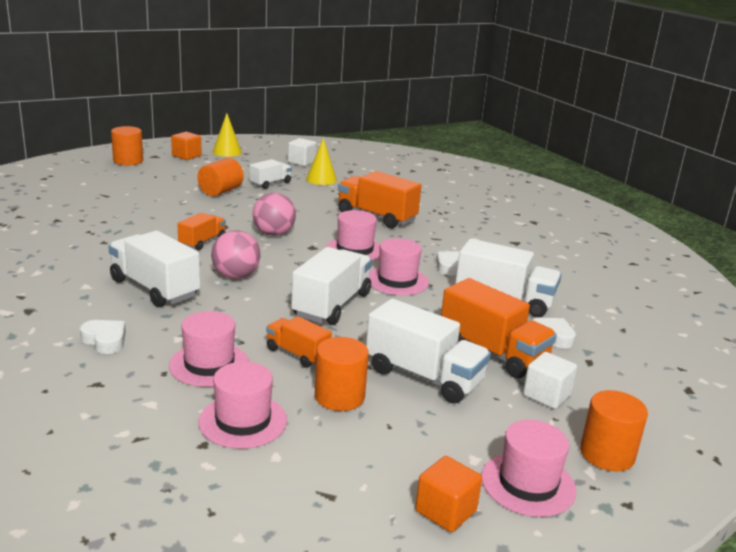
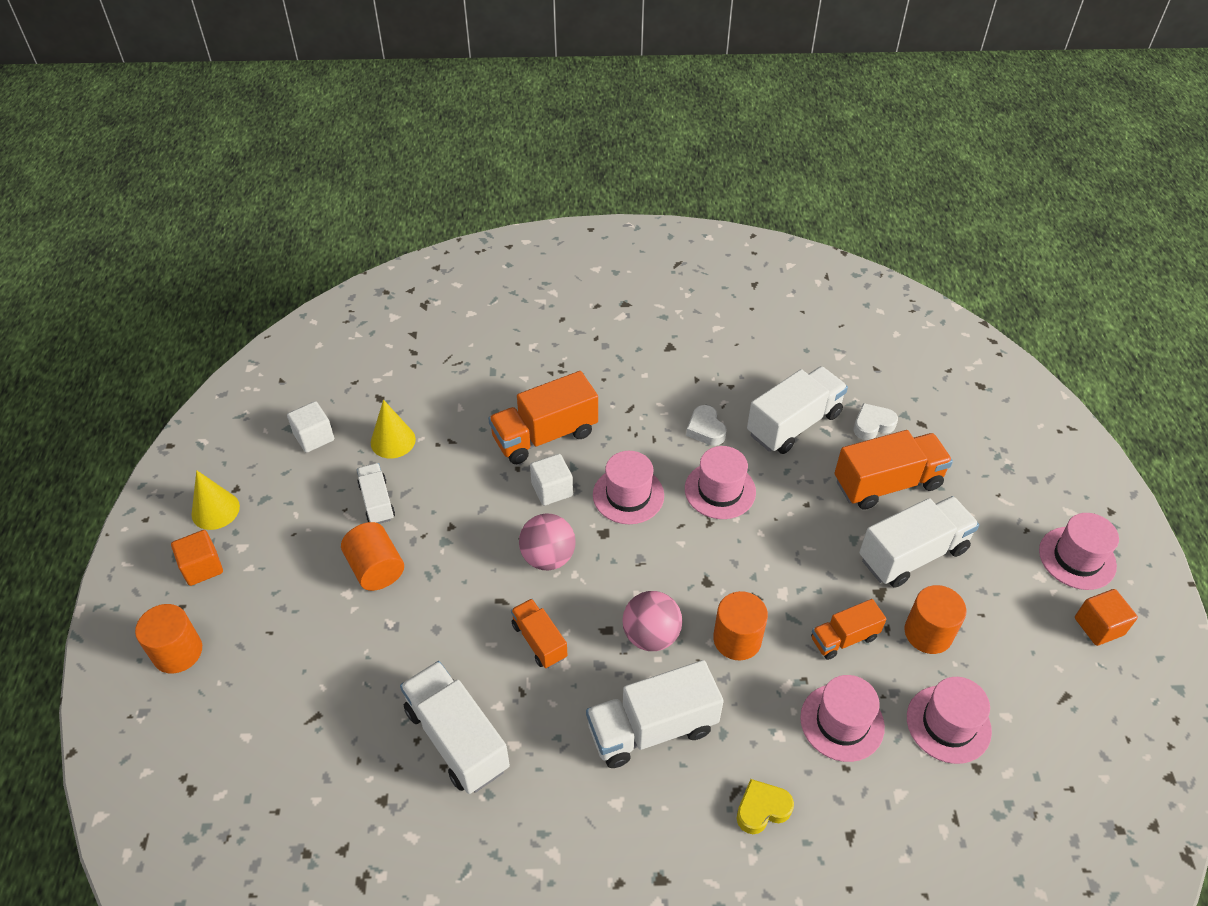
camera: 60 degrees left, 25 degrees up
white heart [80,320,126,354] -> yellow heart [737,779,794,834]
white truck [291,247,372,325] -> white truck moved to [400,661,510,794]
white cube [523,352,577,409] -> white cube moved to [530,454,573,506]
orange cylinder [580,390,648,471] -> orange cylinder moved to [713,591,768,661]

